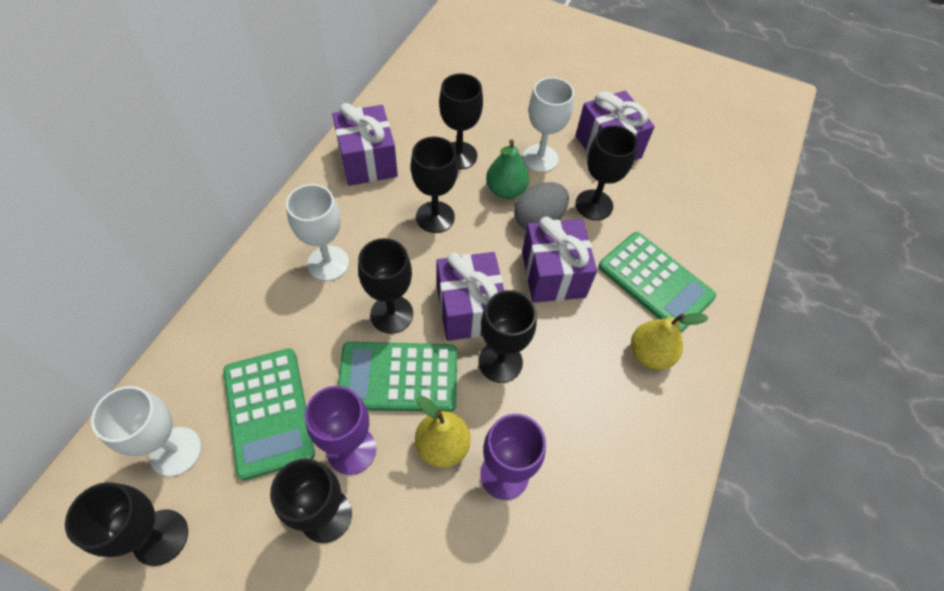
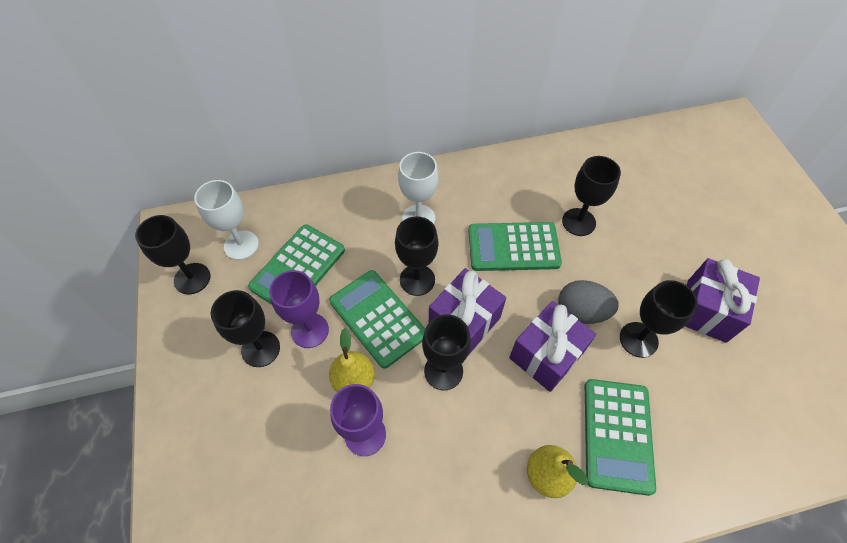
camera: 55 degrees right, 0 degrees up
purple gift [332,103,398,186] -> none
black goblet [411,137,458,233] -> green calculator [468,222,562,271]
green pear [486,140,529,199] -> none
white goblet [522,77,574,172] -> none

